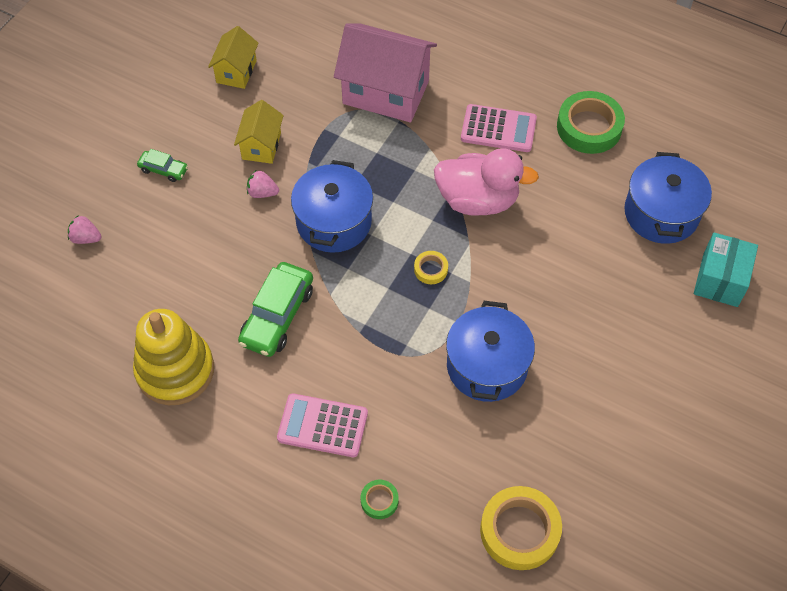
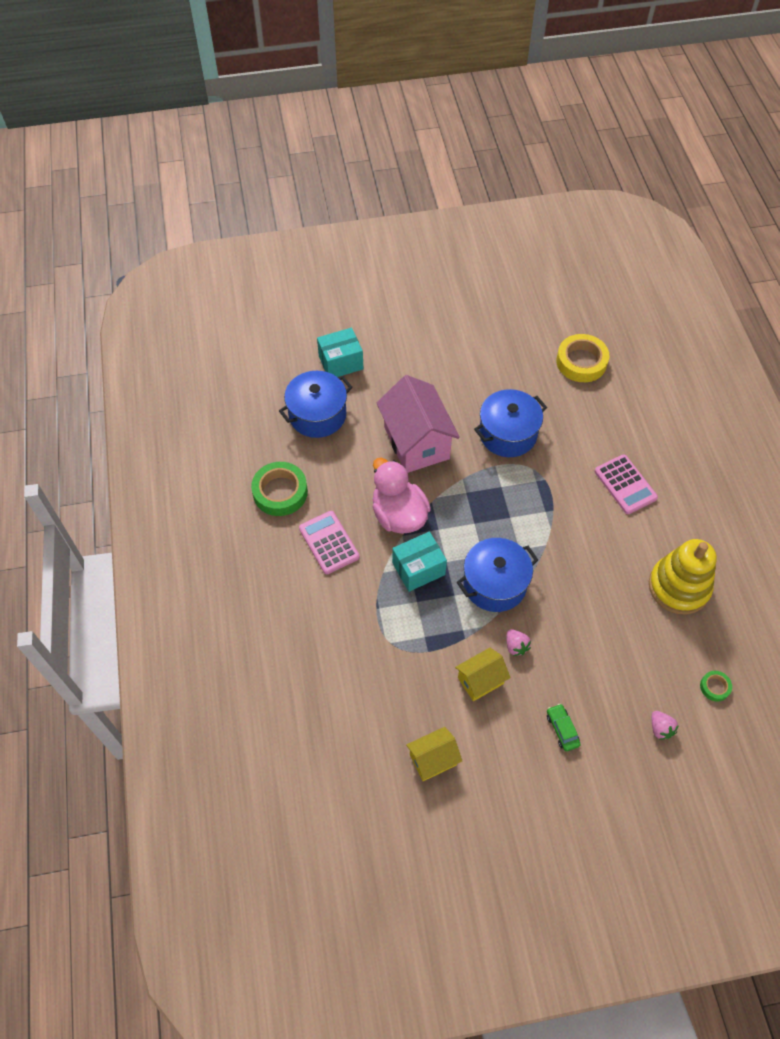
camera: 130 degrees left, 0 degrees up
green car [238,262,313,357] -> none
pink house [334,23,437,122] -> pink house moved to [377,375,460,473]
green tape [361,480,399,519] -> green tape moved to [700,671,732,702]
yellow tape [414,251,448,284] -> none
none -> turquoise box [392,532,447,592]

